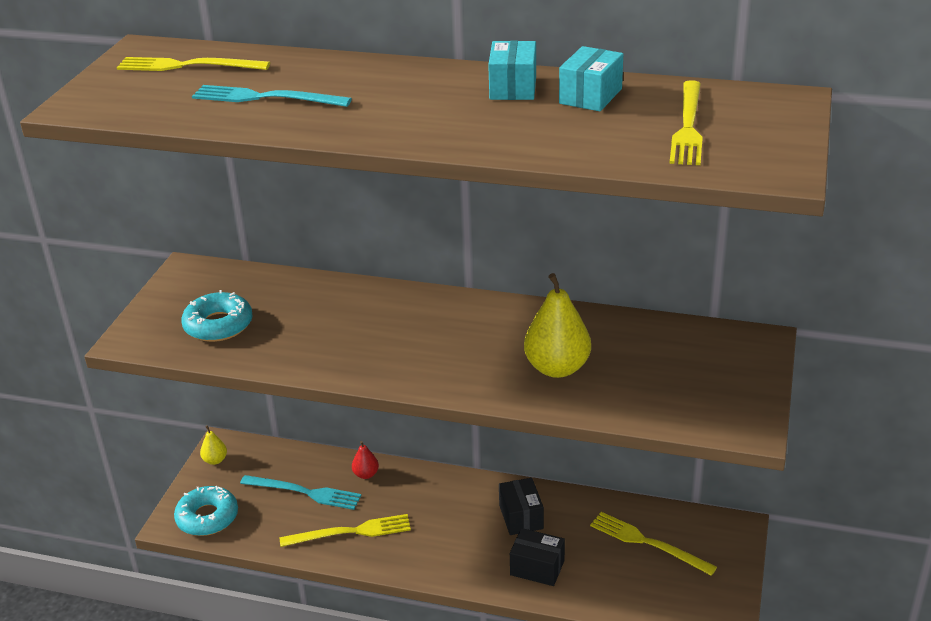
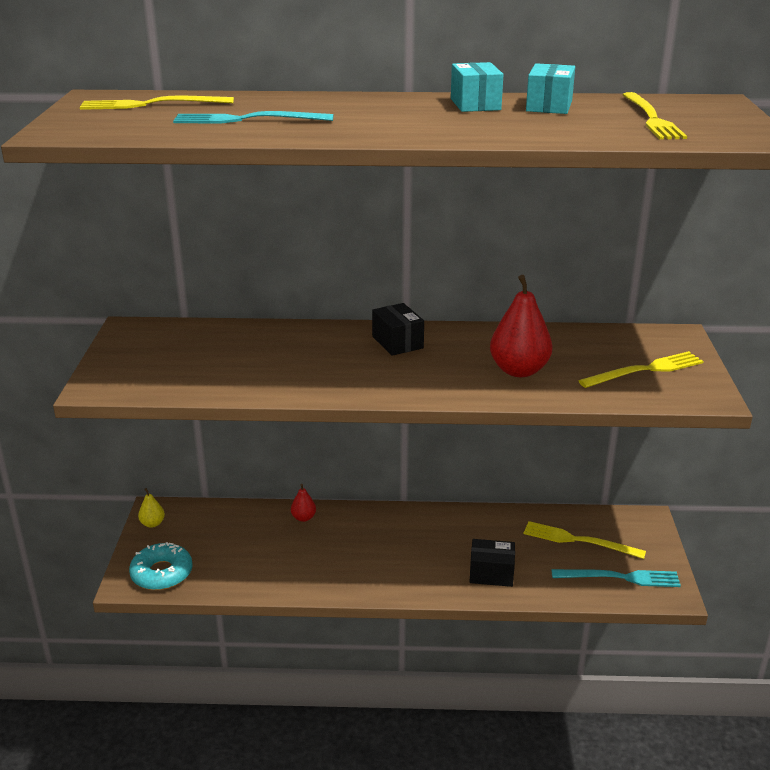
camera: 15 degrees left, 5 degrees down
turquoise donut [181,290,252,342] -> none
turquoise fork [240,475,362,510] -> turquoise fork moved to [551,569,681,587]
yellow fork [280,514,411,547] -> yellow fork moved to [579,351,704,388]
black box [499,478,544,535] -> black box moved to [372,303,424,356]
yellow pear [524,273,591,378] -> red pear [490,275,553,377]

